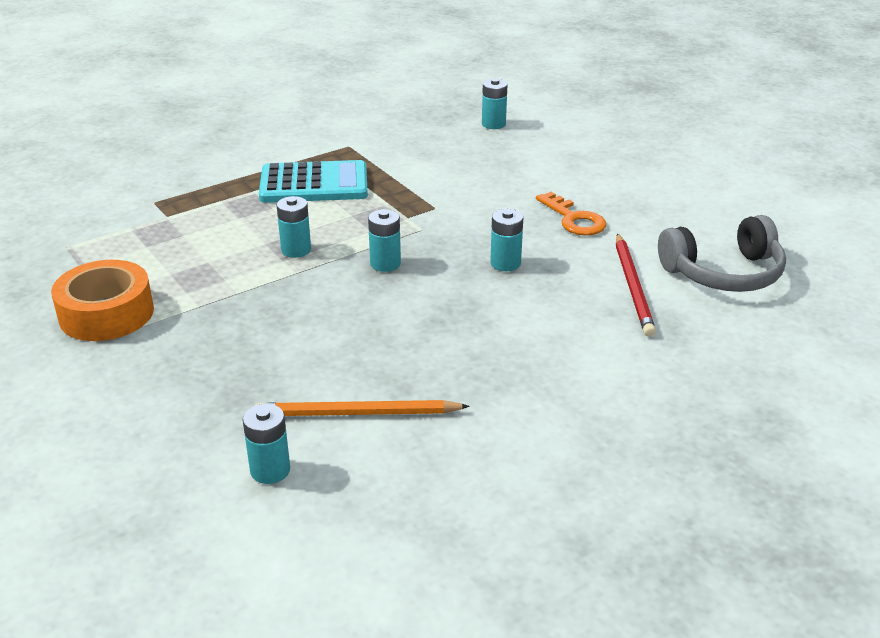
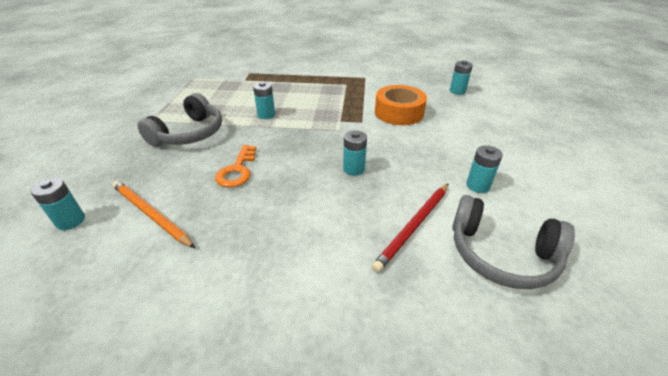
camera: 40 degrees right, 5 degrees up
orange tape [51,260,154,341] -> orange tape moved to [375,85,427,125]
turquoise calculator [259,160,368,203] -> none
turquoise battery [368,209,401,272] -> turquoise battery moved to [466,145,503,193]
orange key [536,192,606,236] -> orange key moved to [215,145,256,188]
none -> grey headphones [137,93,222,147]

